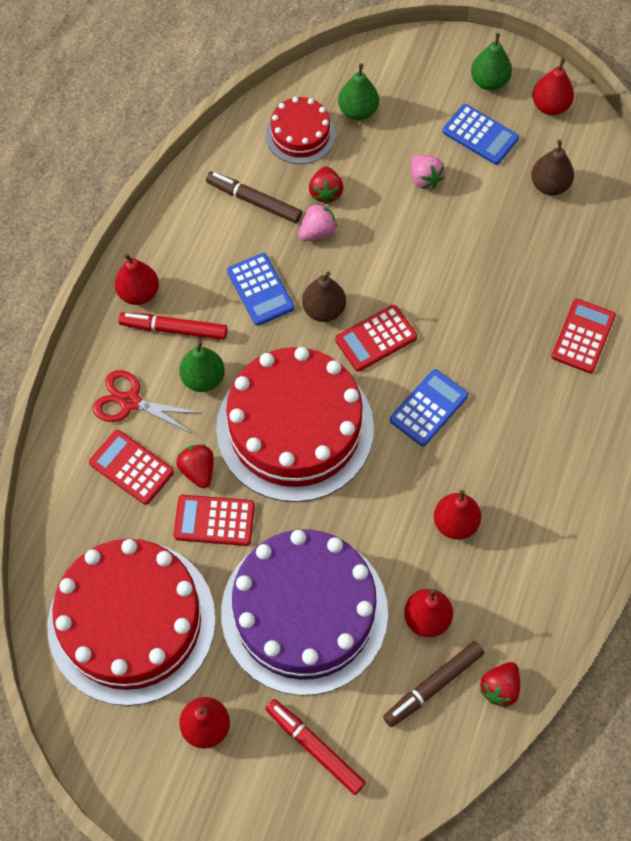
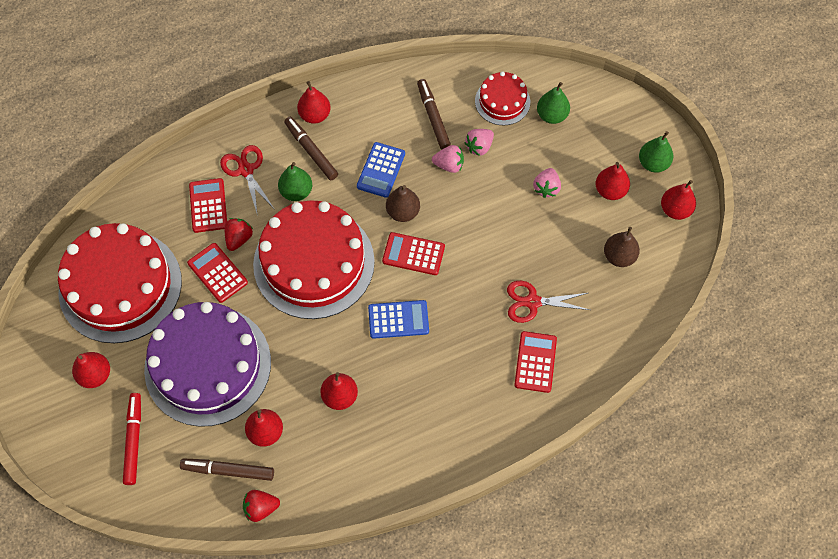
camera: 45 degrees right, 0 degrees up
red marker [118,312,228,340] -> brown marker [284,117,338,180]
red strawberry [309,166,343,204] -> pink strawberry [464,129,494,156]
blue calculator [442,104,519,165] -> red pear [596,162,630,200]
red calculator [551,299,616,373] -> red calculator turned 60 degrees counterclockwise [514,331,557,393]
none -> red scissors [507,281,590,323]

